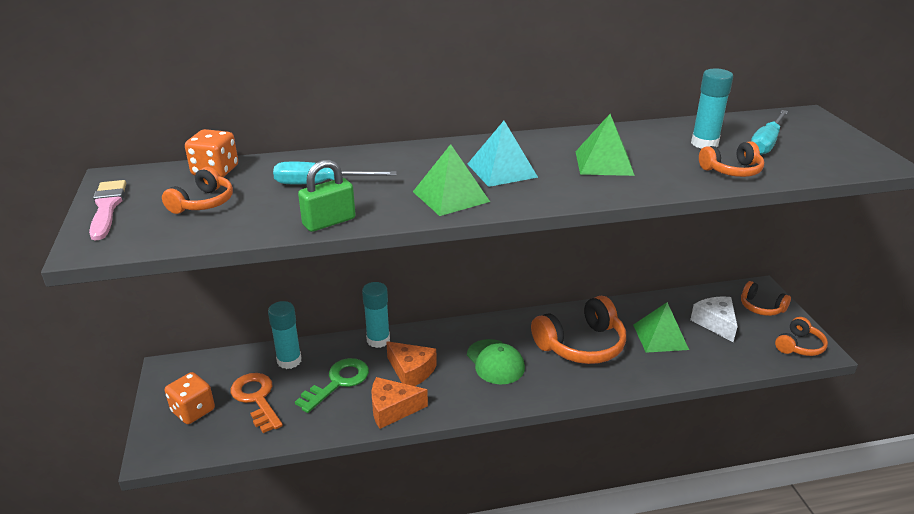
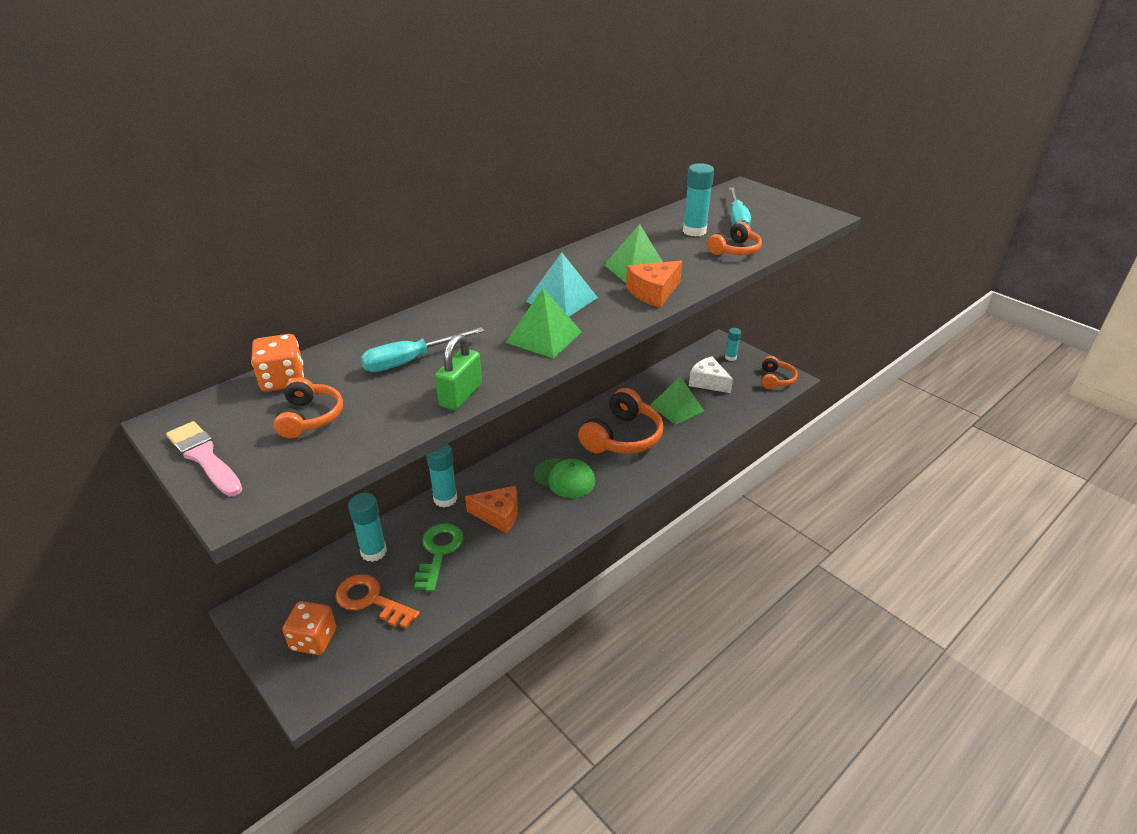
camera: 30 degrees left, 5 degrees up
orange cheese [371,377,428,429] -> orange cheese moved to [626,261,682,308]
orange headphones [741,281,791,316] -> turquoise glue stick [725,328,741,361]

